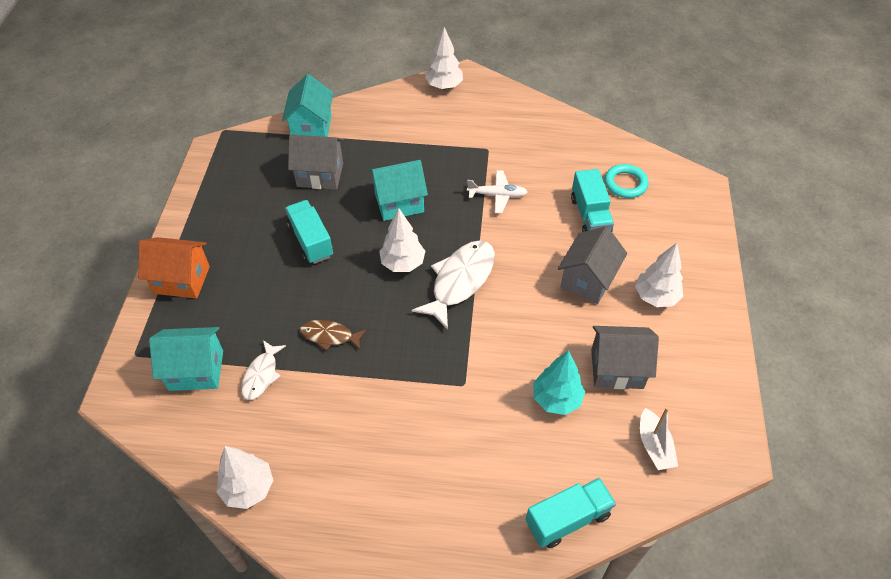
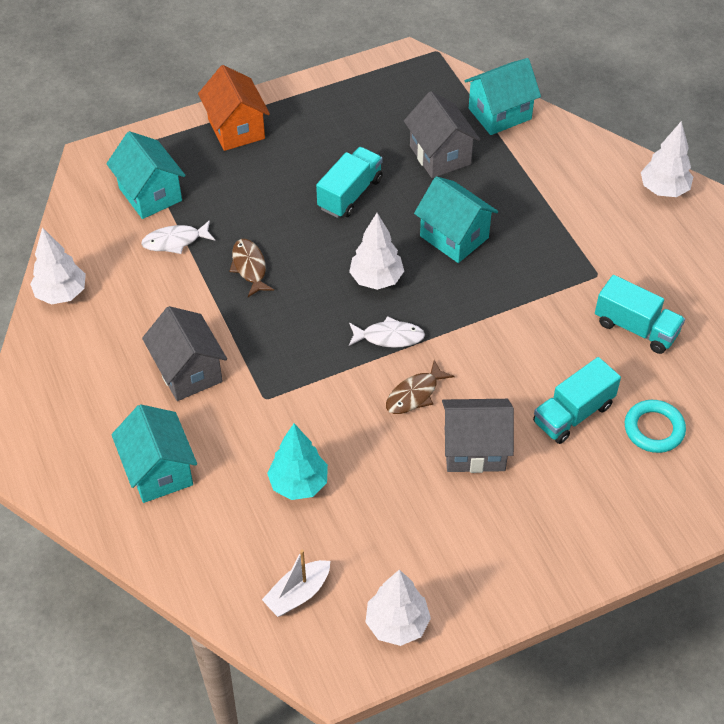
camera: 60 degrees right, 0 degrees up
white fish [412,240,495,330] -> white fish [349,316,425,348], size x0.57
white plane [467,170,527,214] -> none
turquoise truck [526,478,616,548] -> turquoise truck moved to [595,275,685,354]
grey house [591,326,659,389] -> grey house moved to [142,306,227,401]
white tree [635,243,683,307] -> white tree moved to [366,569,431,646]
none -> turquoise house [111,404,197,503]
none -> brown fish [386,360,454,414]

